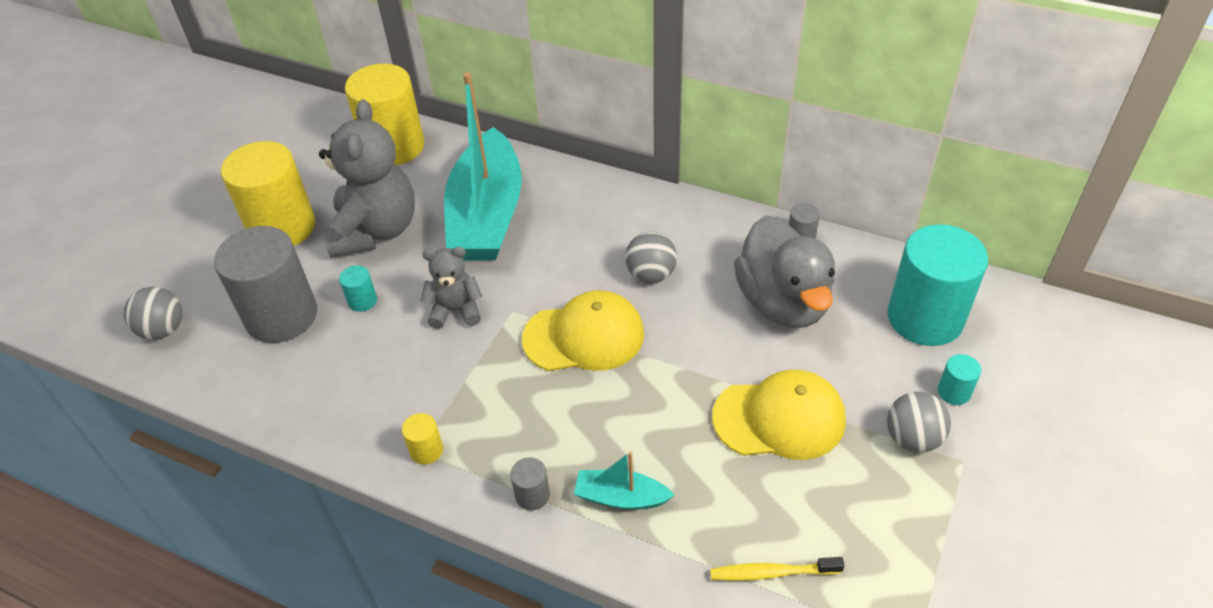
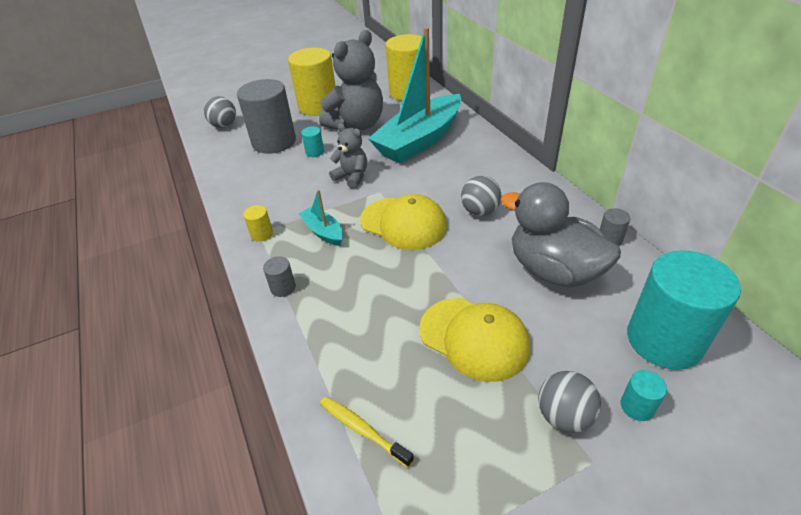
camera: 40 degrees right, 5 degrees down
turquoise boat [574,451,675,510] -> turquoise boat moved to [299,190,343,246]
grey duck [734,215,835,328] -> grey duck turned 105 degrees clockwise [501,182,621,287]

